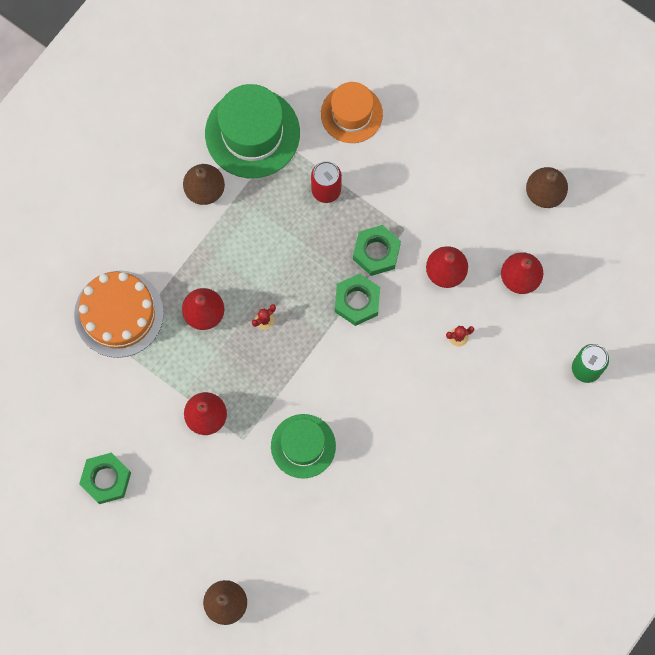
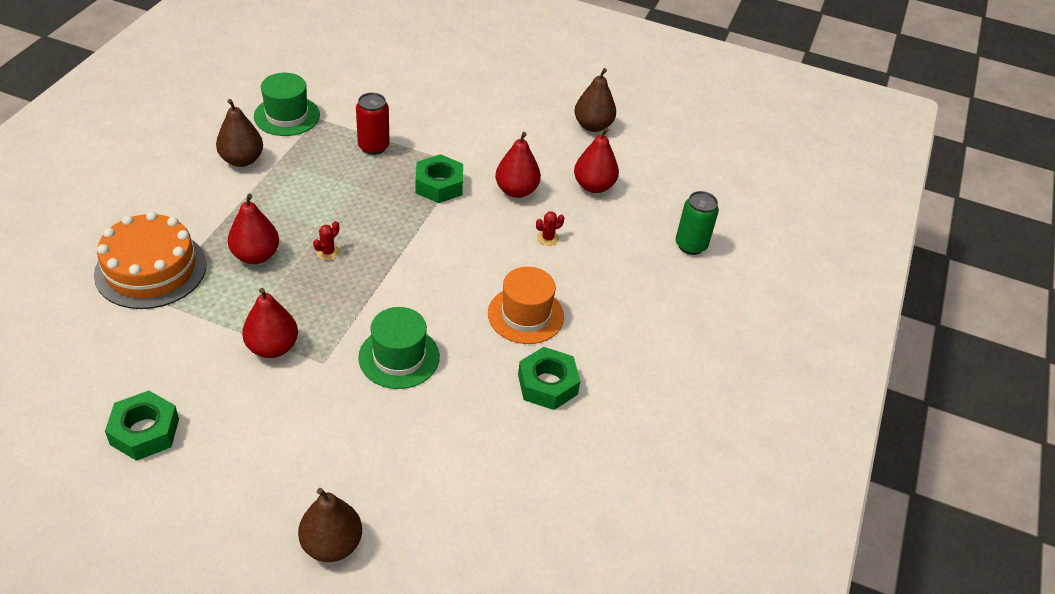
camera: 20 degrees left, 30 degrees down
green hat [205,84,300,178] -> green hat [254,73,320,136], size x0.65
orange hat [321,82,383,143] -> orange hat moved to [488,267,564,344]
green nut [335,274,380,326] -> green nut moved to [518,347,580,410]

